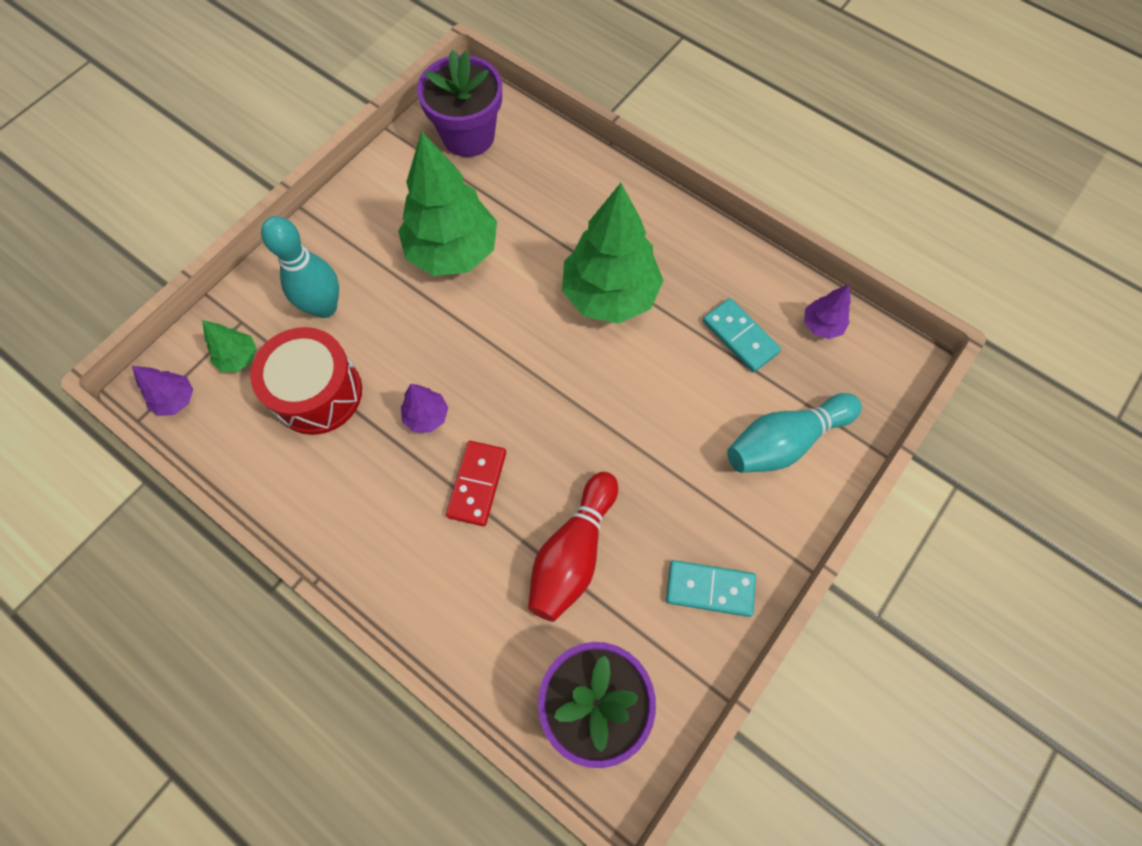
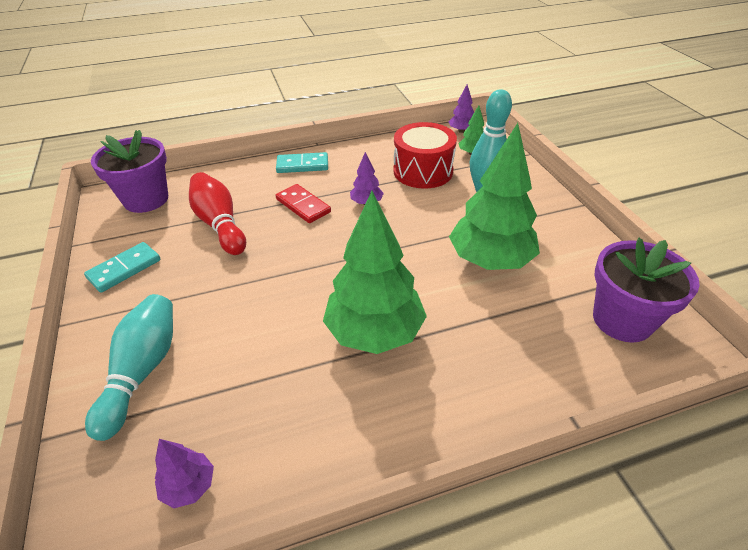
camera: 125 degrees right, 25 degrees down
turquoise domino [703,298,781,372] -> turquoise domino moved to [276,152,328,173]

